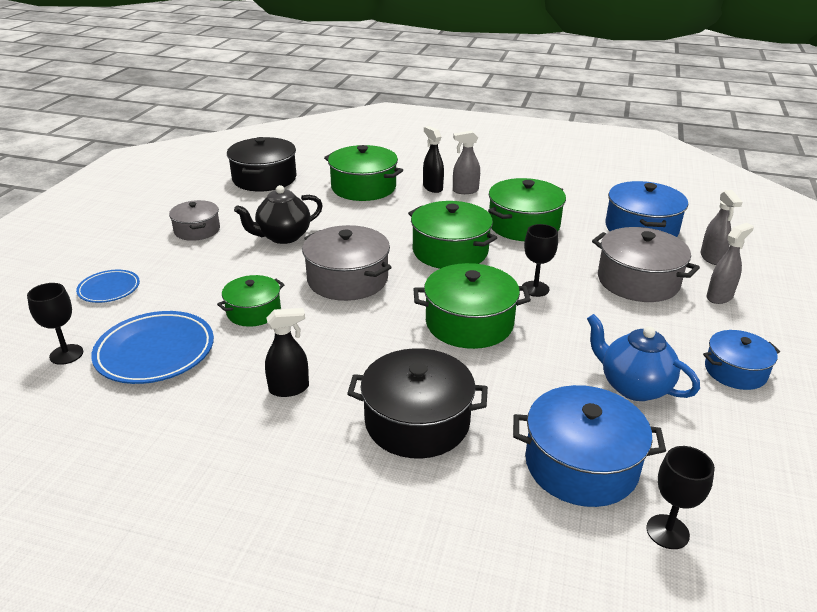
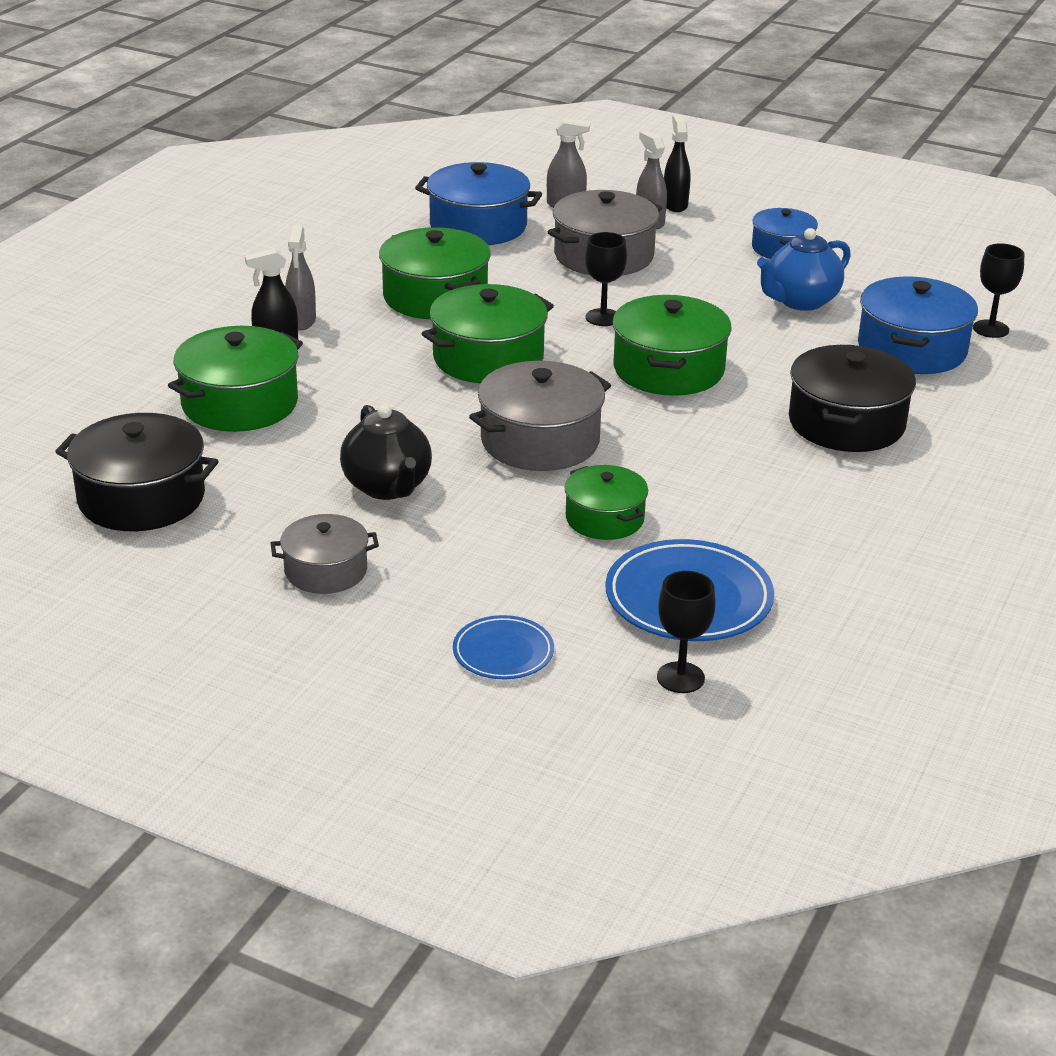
camera: 80 degrees left, 0 degrees up
black spray bottle [265,308,309,397] -> black spray bottle moved to [664,115,690,212]

